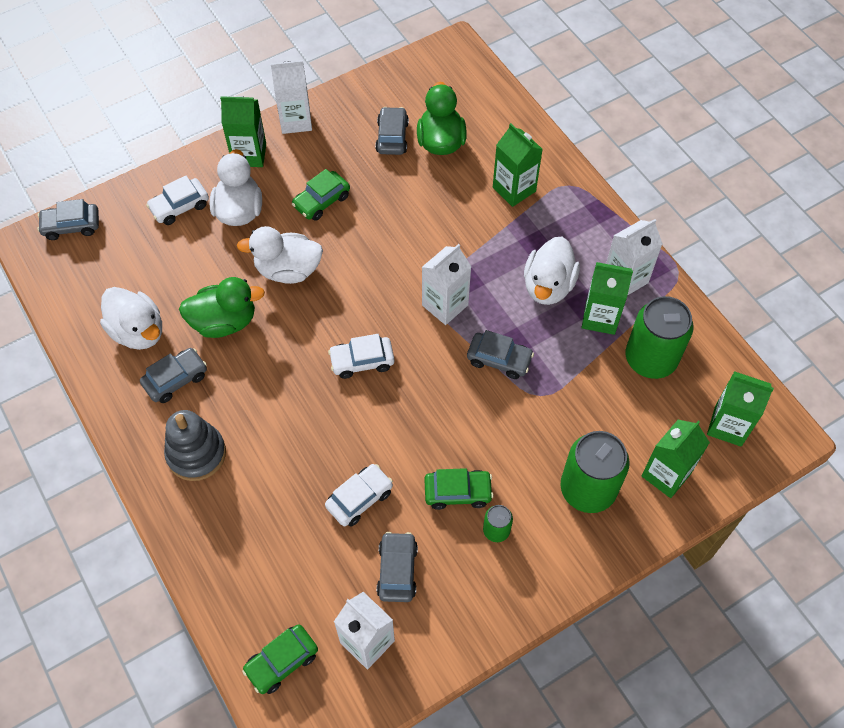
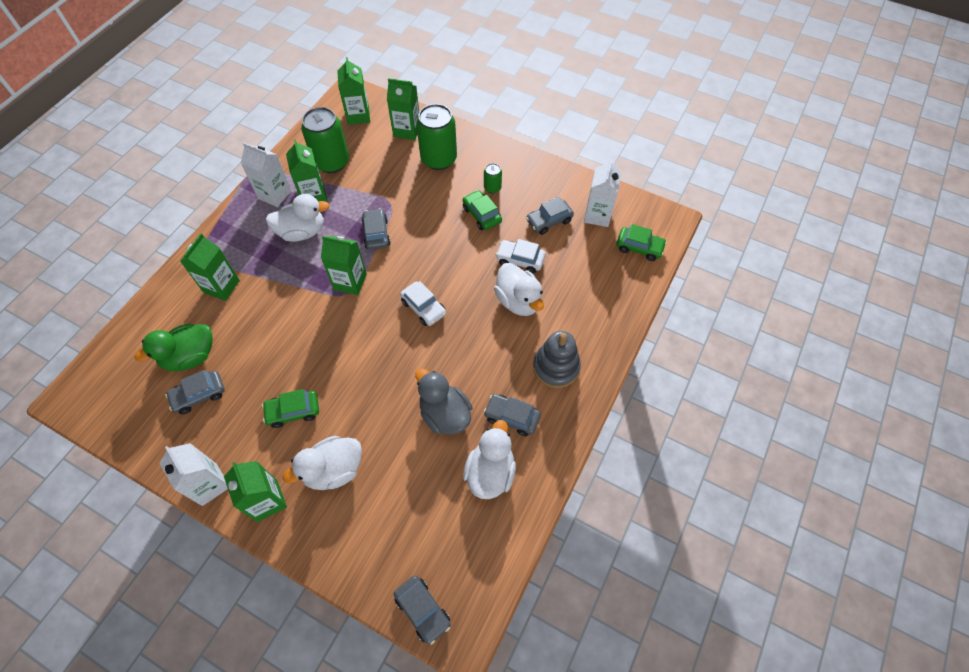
camera: 120 degrees left, 0 degrees up
white car [146,176,209,225] -> none
green duck [179,277,265,338] -> grey duck [415,368,473,435]
white duck [237,226,323,284] -> white duck moved to [494,263,544,316]
green car [292,169,350,221] -> green car turned 150 degrees clockwise [262,389,319,428]
white carton [422,244,471,325] -> green carton [321,236,367,295]

